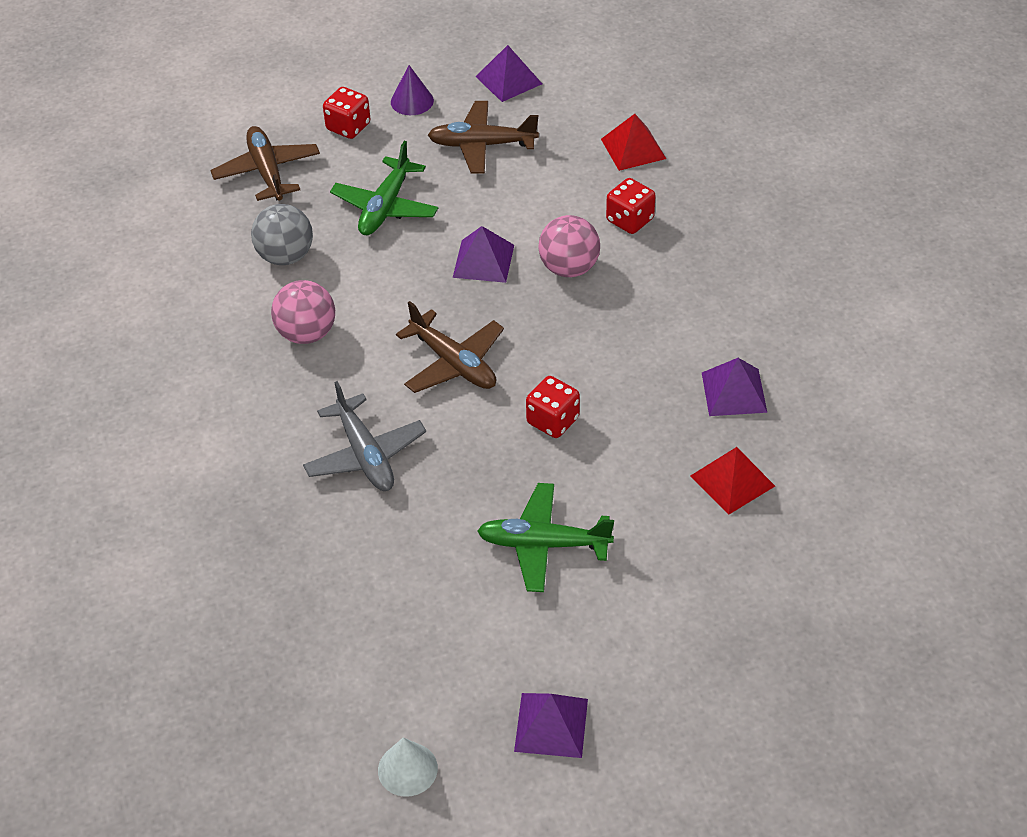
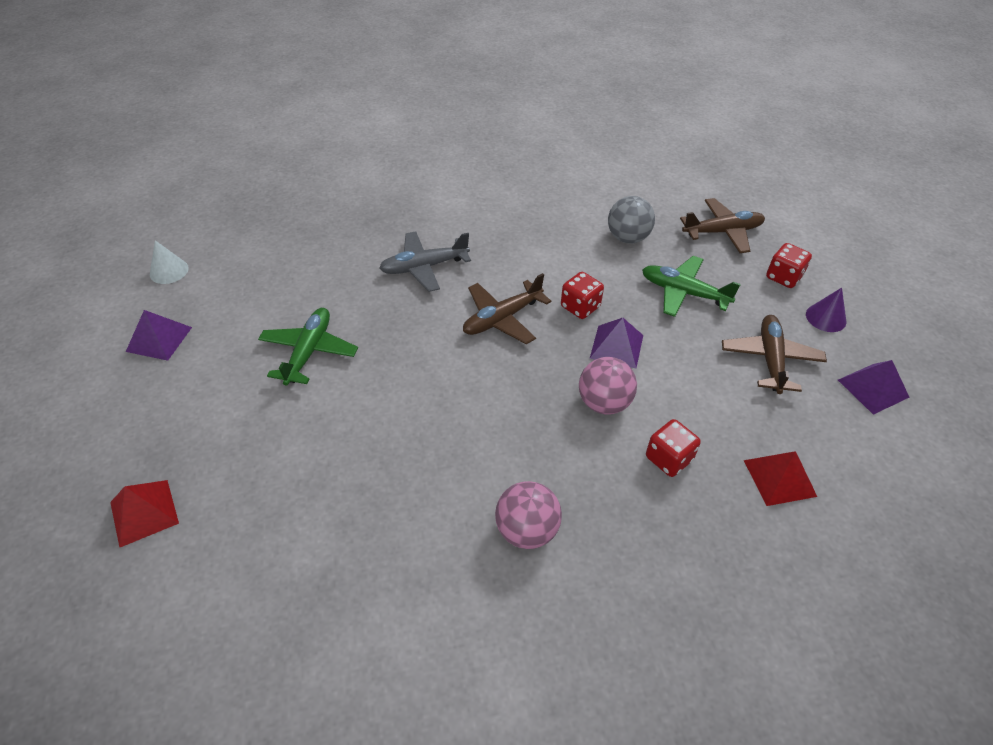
camera: 95 degrees right, 0 degrees up
pink ball [271,280,335,344] -> pink ball moved to [495,481,562,549]
red dice [526,376,580,438] -> red dice moved to [561,272,604,319]
red pyramid [691,447,775,515] -> red pyramid moved to [110,480,179,548]
purple pyramid [702,358,767,416] -> none

